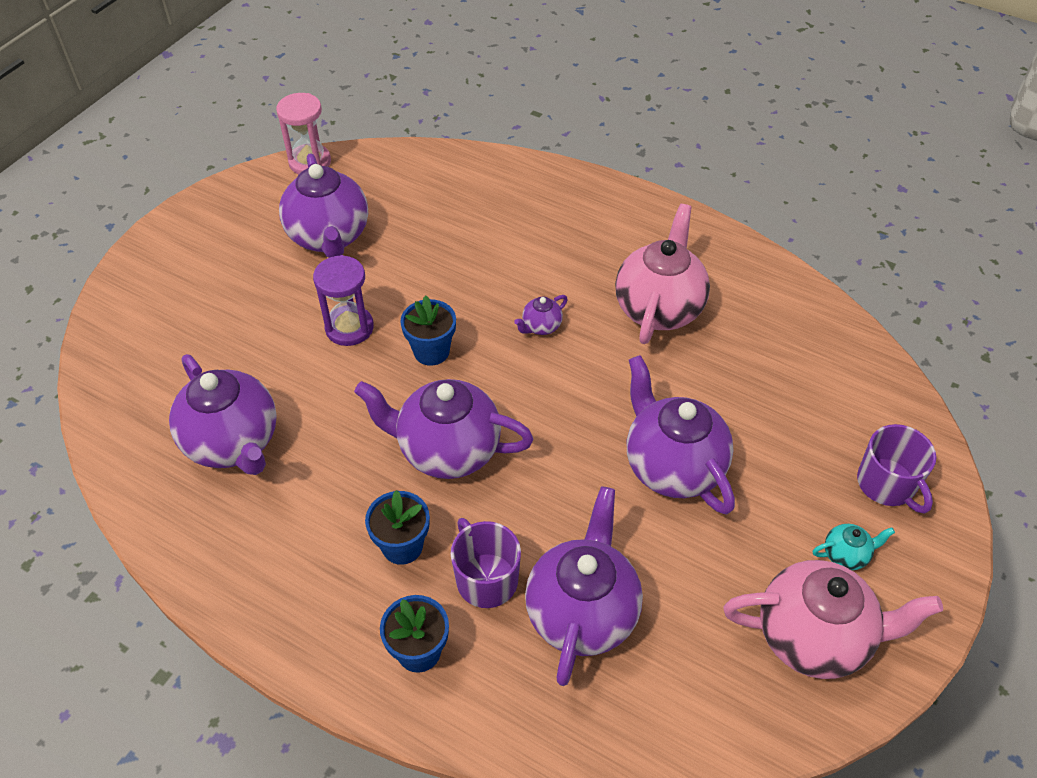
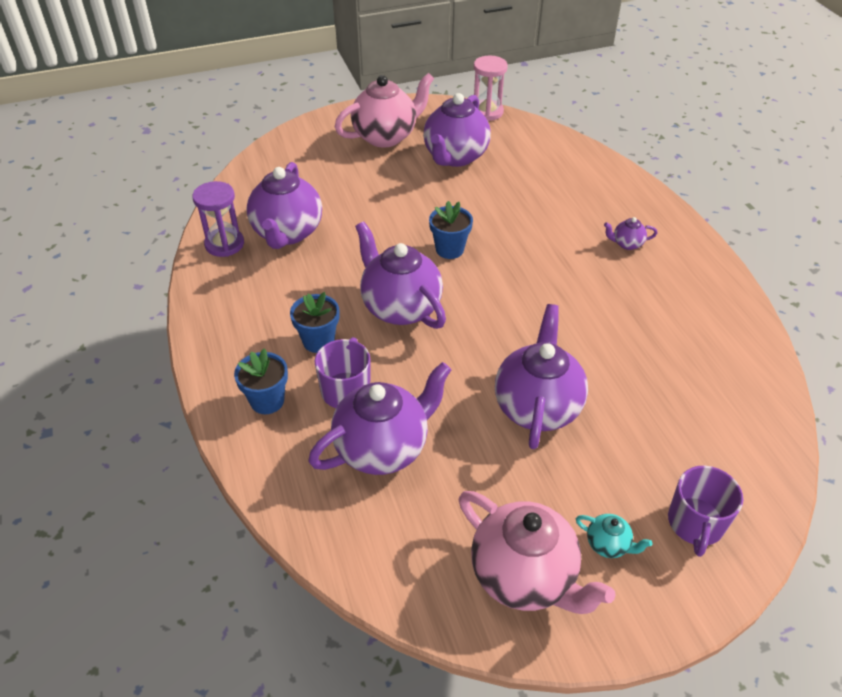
camera: 40 degrees right, 5 degrees down
purple hourglass [313,255,374,346] -> purple hourglass moved to [192,181,244,257]
purple teapot [514,295,568,335] -> purple teapot moved to [604,217,657,250]
pink teapot [615,204,710,344] -> pink teapot moved to [335,73,434,147]

